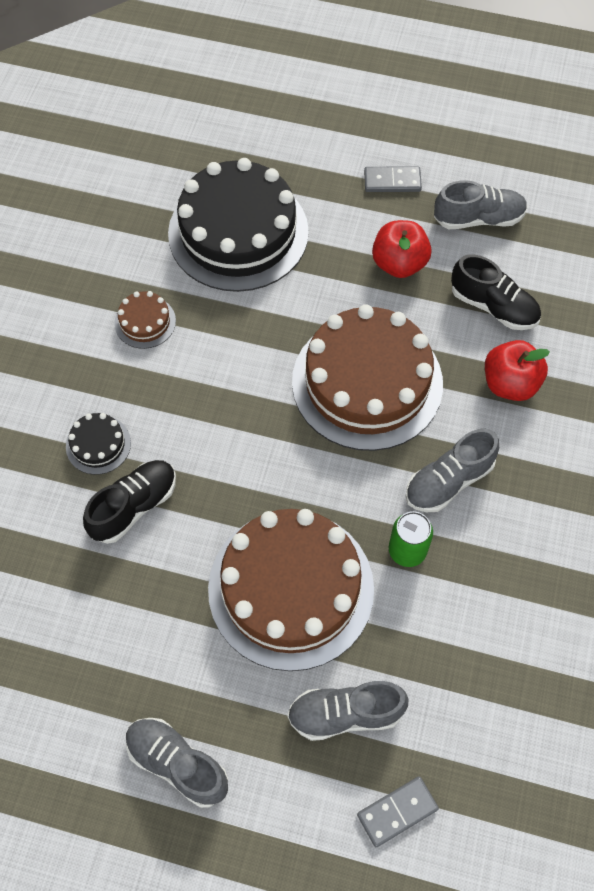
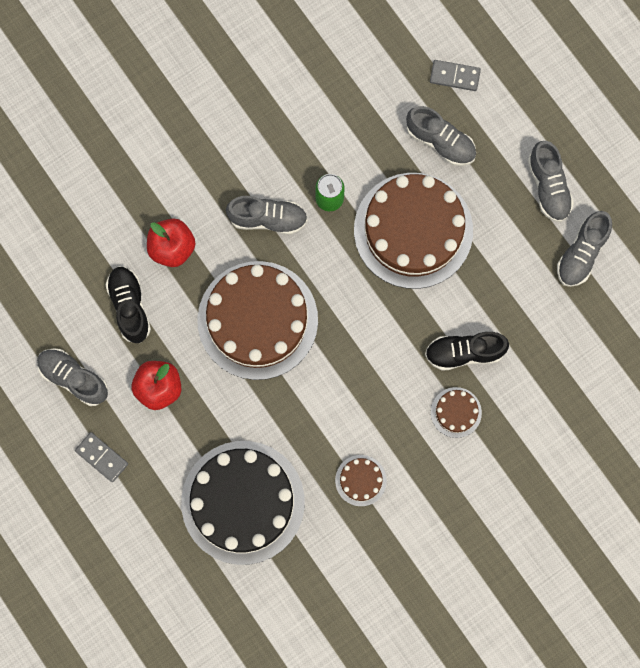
camera: 140 degrees left, 15 degrees up
black cake [66,413,131,475] -> brown cake [431,387,482,438]
none -> grey shoe [557,211,612,287]

